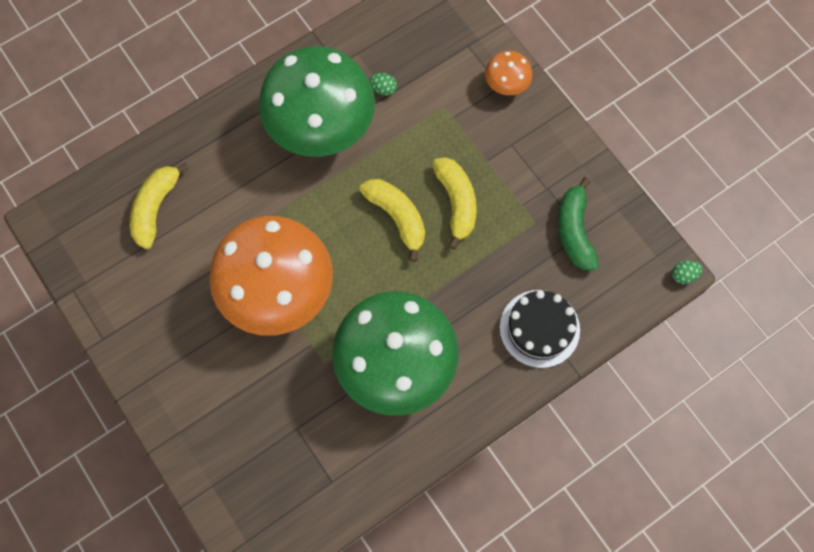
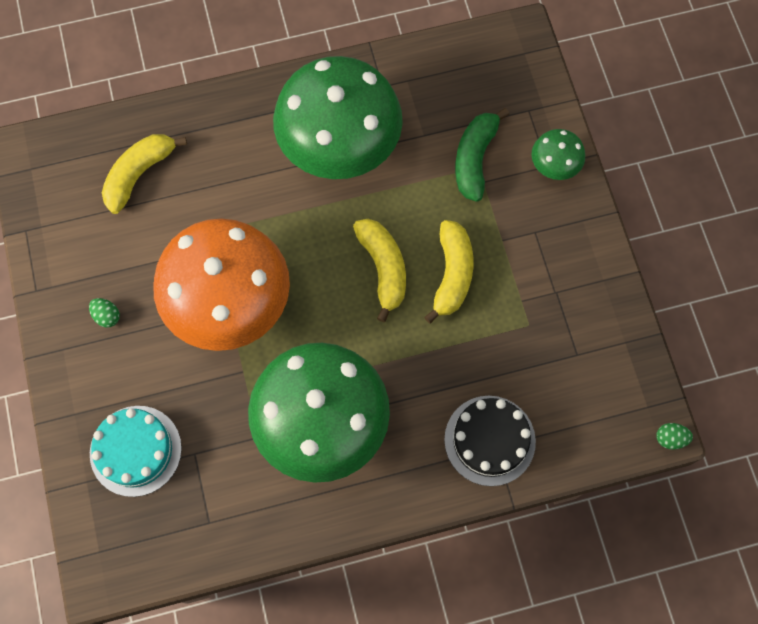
camera: 20 degrees right, 0 degrees up
green egg [369,73,397,96] -> green egg moved to [89,298,120,328]
orange mushroom [485,51,533,95] -> green mushroom [532,129,585,180]
green banana [558,177,599,271] -> green banana moved to [455,108,509,202]
none -> turquoise cake [90,406,182,497]

